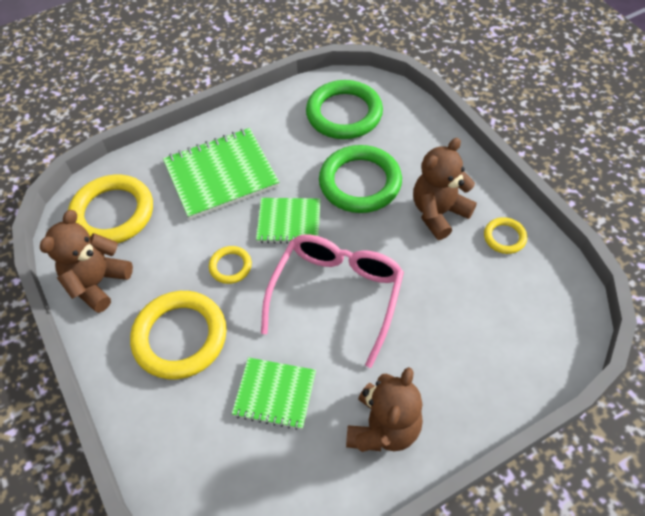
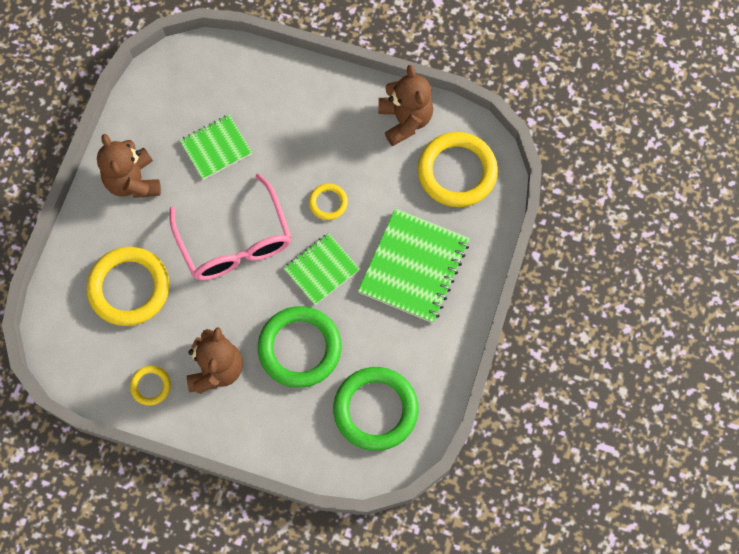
camera: 135 degrees right, 15 degrees up
yellow ring [130,291,227,379] -> yellow ring moved to [87,247,169,326]

